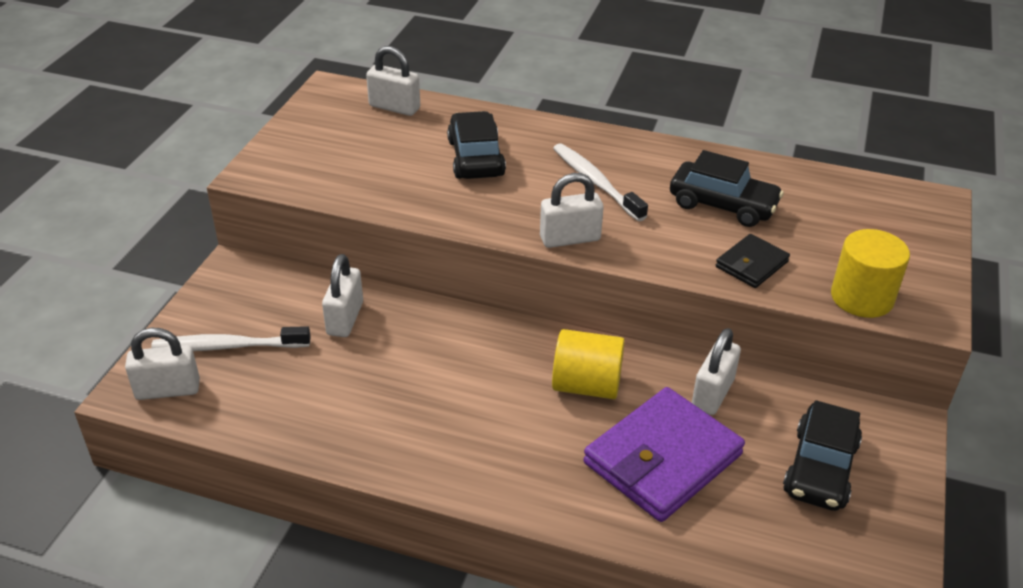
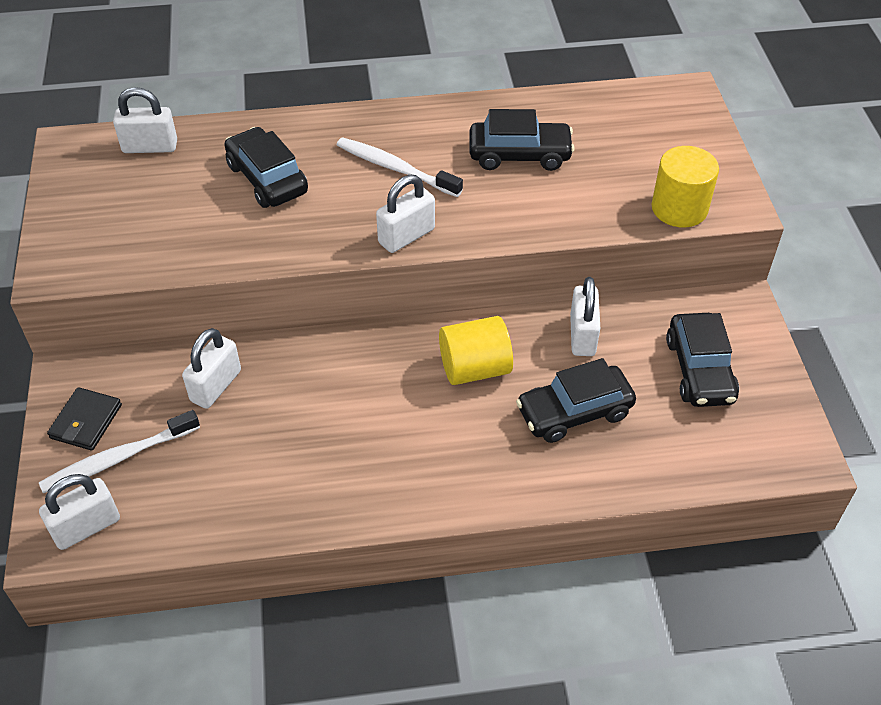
camera: 25 degrees left, 10 degrees up
white padlock [322,254,363,337] -> white padlock turned 45 degrees clockwise [182,328,241,409]
purple wallet [584,387,745,522] -> black car [516,358,636,443]
black wallet [716,234,790,288] -> black wallet moved to [47,387,122,451]

